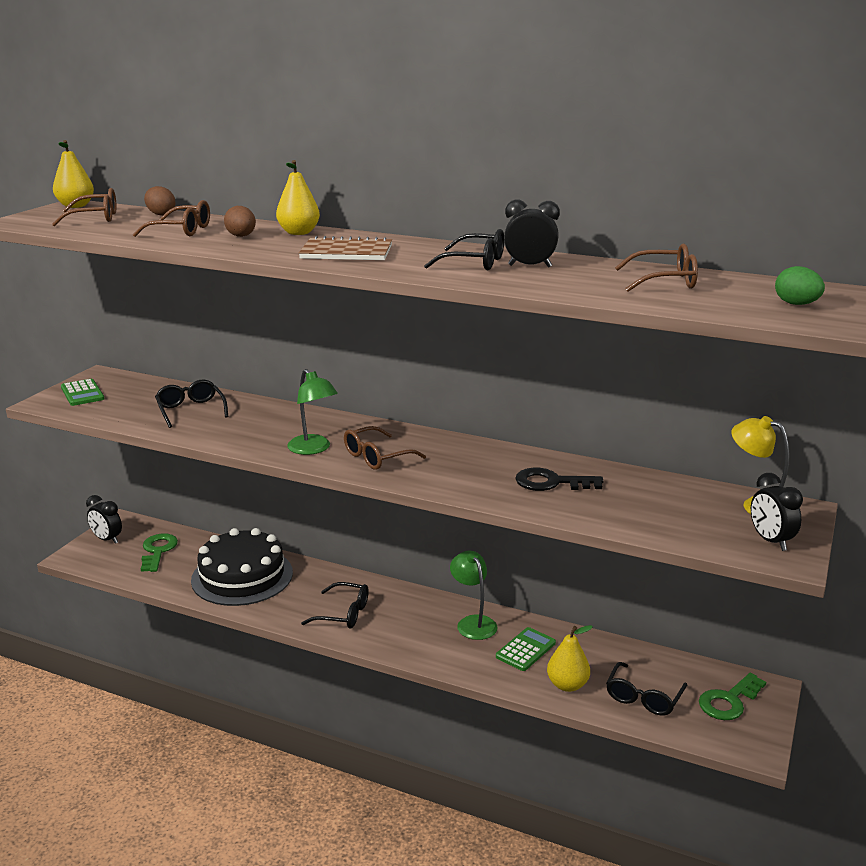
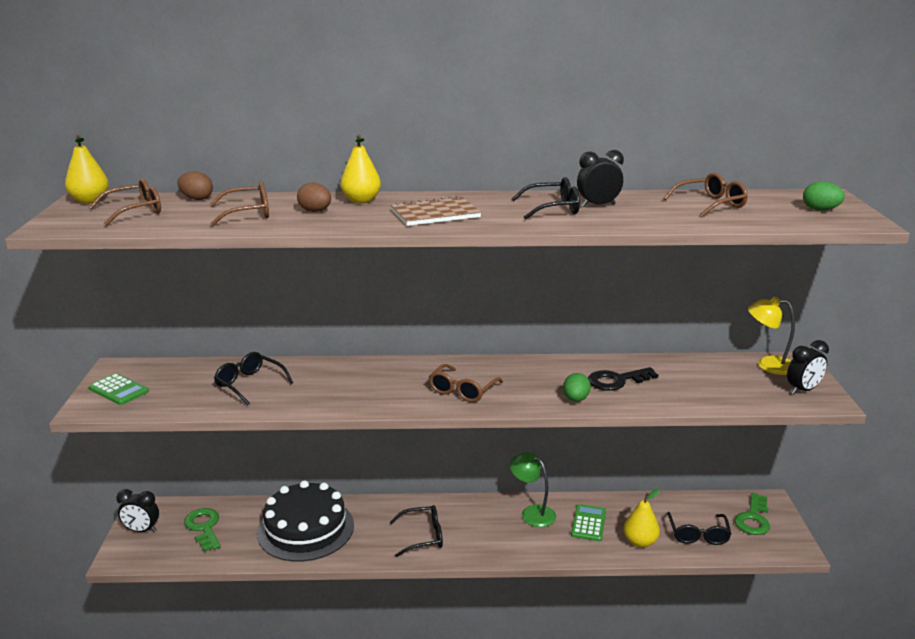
camera: 25 degrees left, 0 degrees up
green lamp [287,369,338,455] -> none
black clock [751,473,803,551] -> black clock turned 75 degrees counterclockwise [787,340,829,394]
none -> green egg [563,373,591,402]

